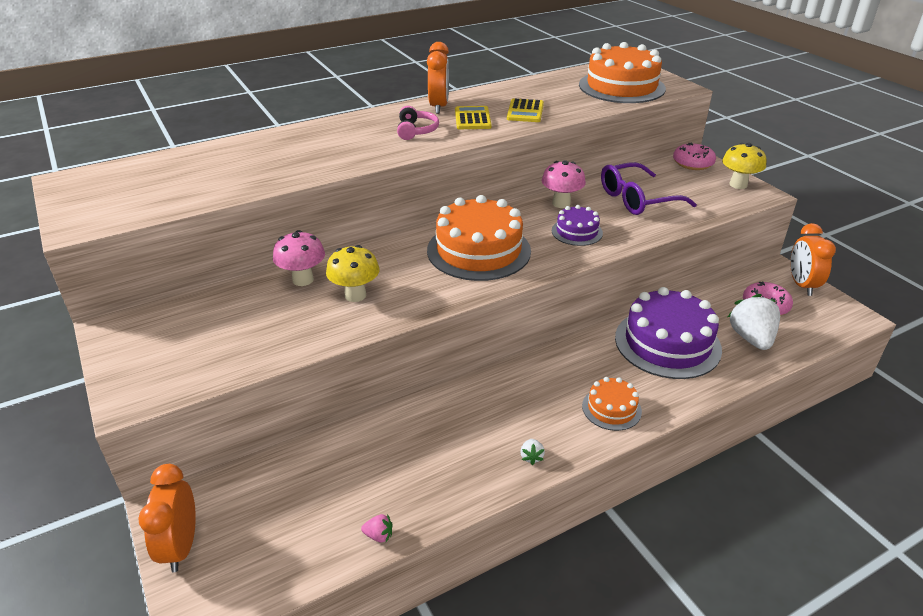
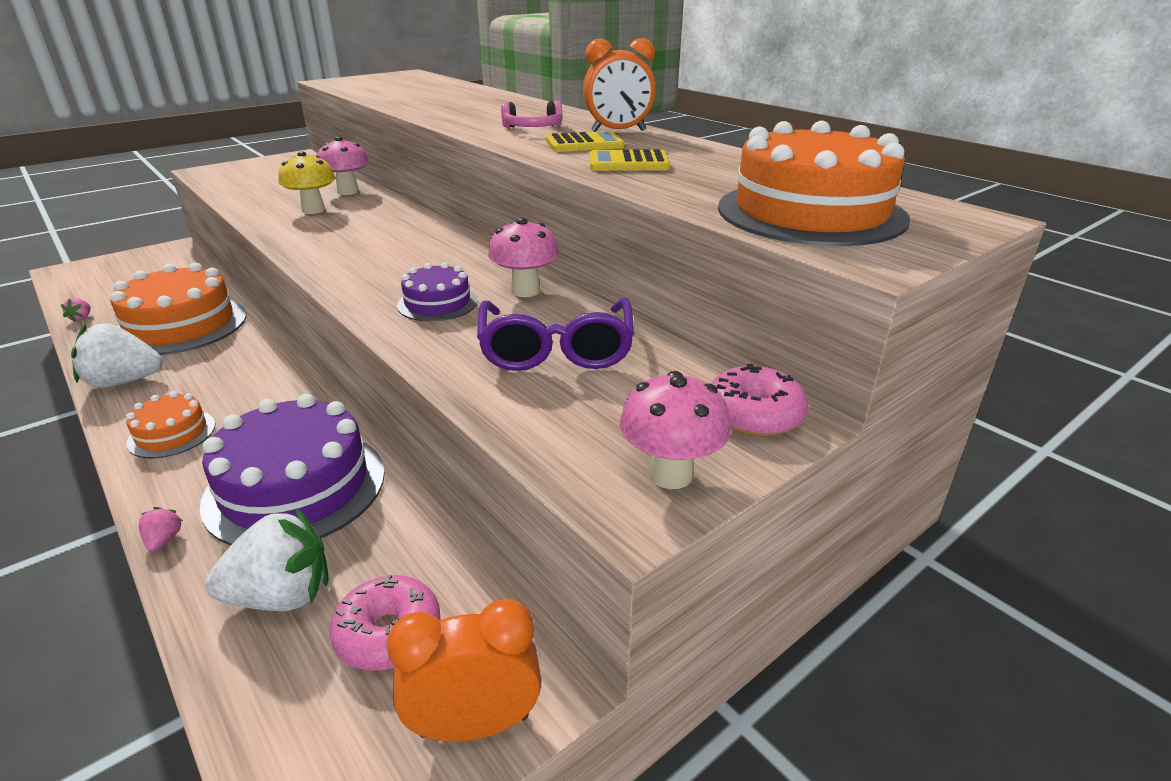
camera: 80 degrees right, 5 degrees down
orange clock [138,464,196,572] -> none
orange cake [427,195,531,281] -> orange cake moved to [110,263,246,355]
white strawberry [520,439,545,465] -> white strawberry [71,323,163,388], size x2.36
purple glasses [601,162,697,215] -> purple glasses turned 150 degrees counterclockwise [477,298,634,371]
yellow mushroom [722,143,767,189] -> pink mushroom [620,371,731,489]
none -> pink strawberry [139,507,183,551]

